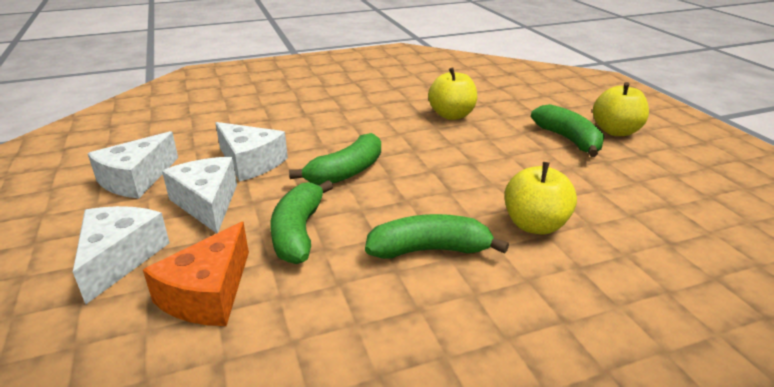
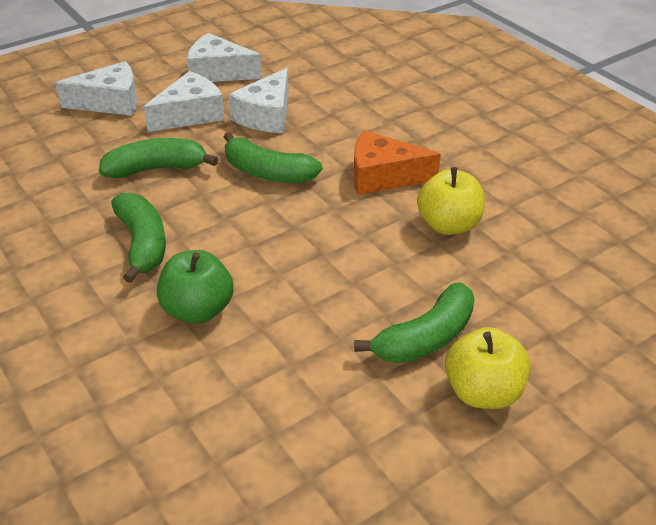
camera: 75 degrees right, 10 degrees up
orange cheese [143,222,249,326] -> orange cheese moved to [354,130,441,195]
yellow apple [504,162,577,235] -> green apple [157,250,234,324]

